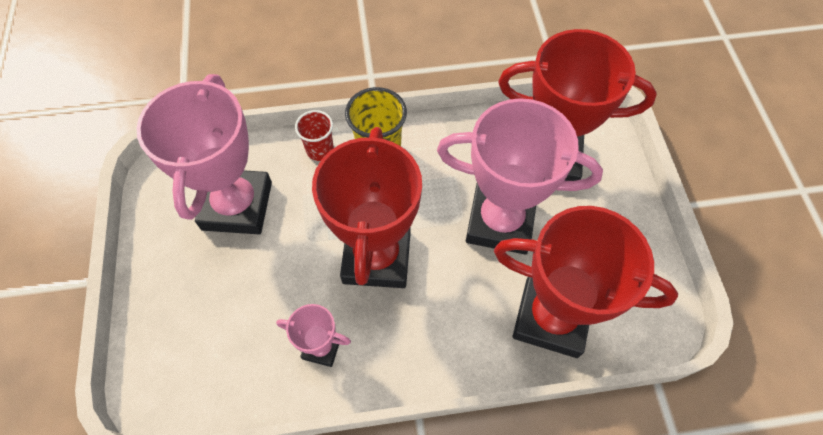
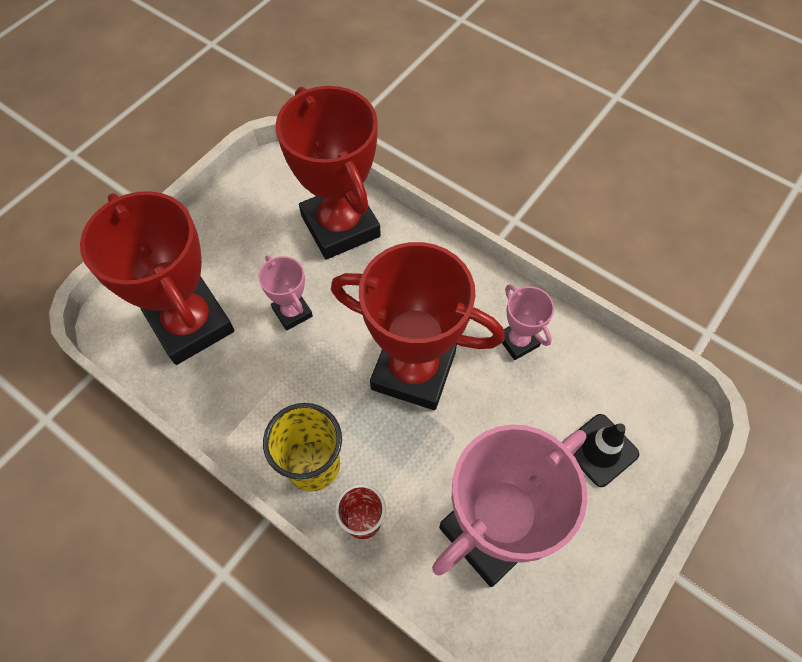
camera: 135 degrees left, 0 degrees up
red trophy [312,127,422,288] -> red trophy turned 60 degrees clockwise [331,242,505,410]
pink trophy [437,98,603,255] -> pink trophy [258,256,313,331], size x0.47
none -> black traffic cone [573,414,639,487]

